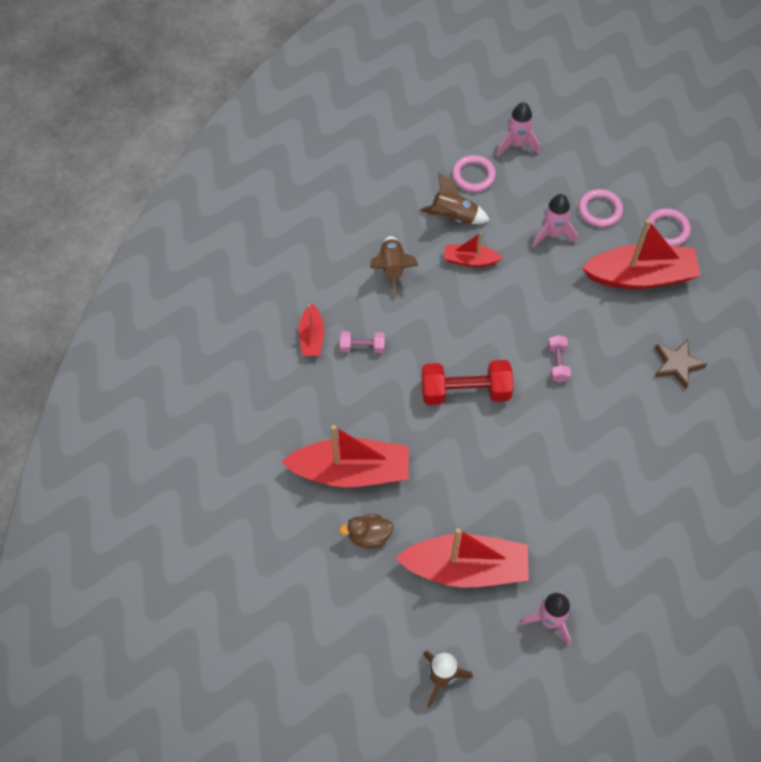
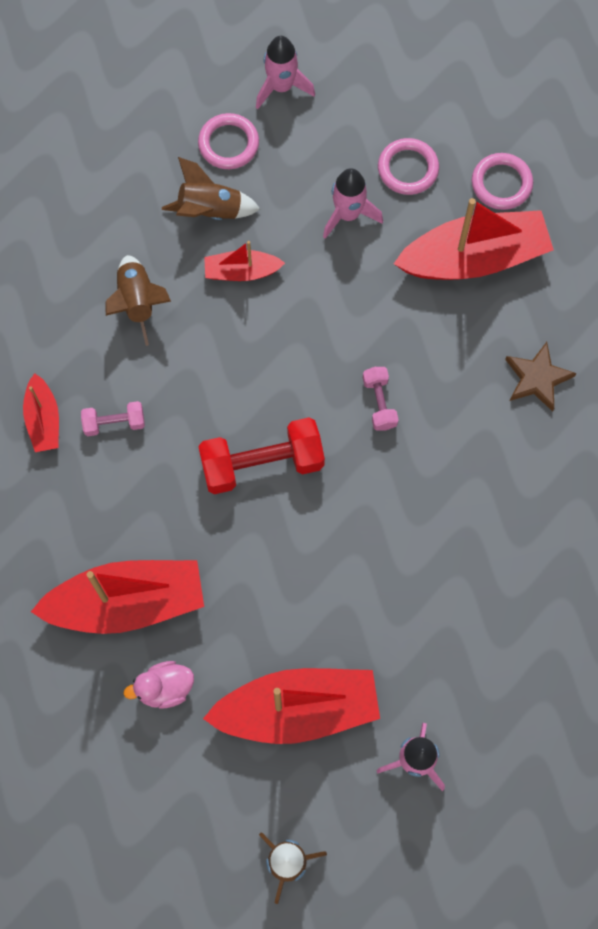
camera: 10 degrees left, 10 degrees up
brown duck [339,514,393,549] -> pink duck [123,661,194,709]

